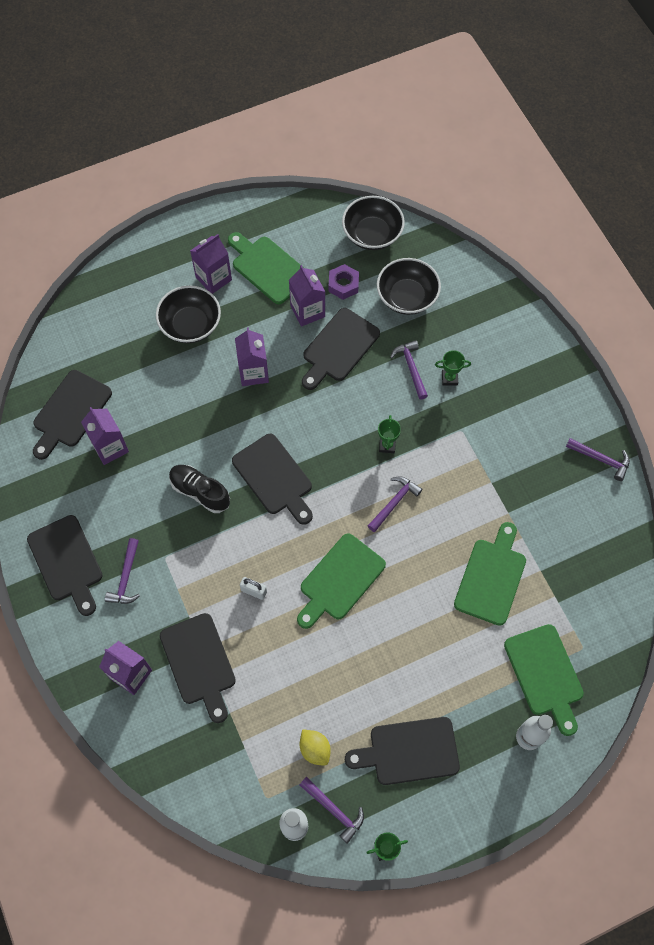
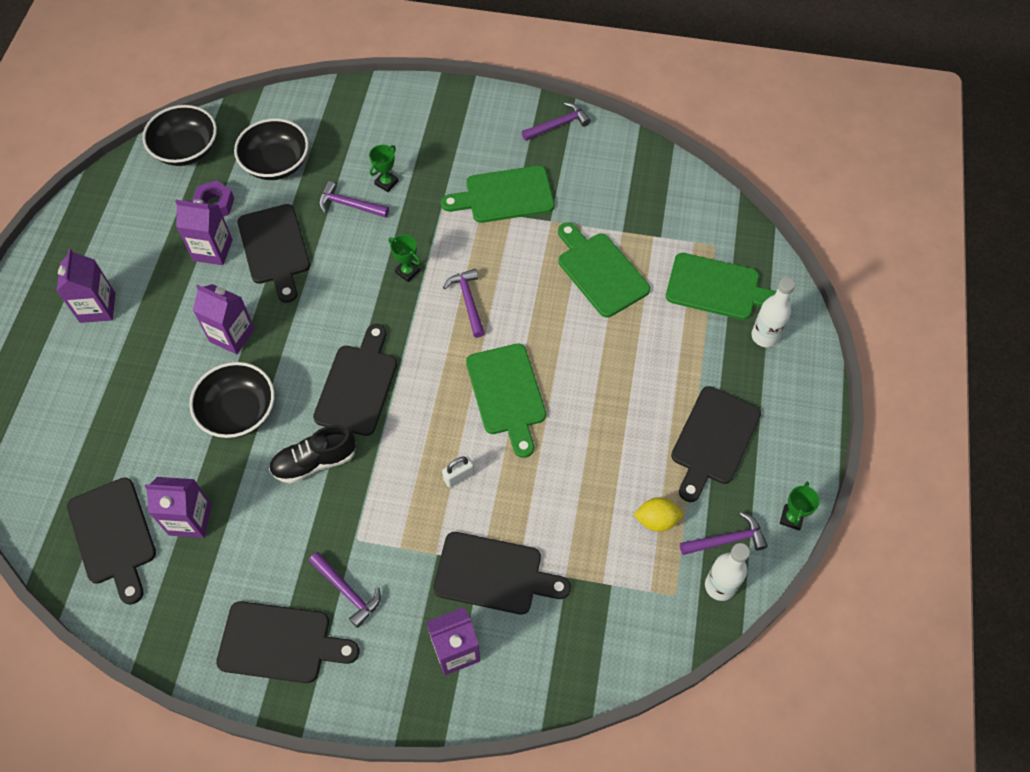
camera: 55 degrees left, 5 degrees down
black bowl [156,285,221,343] -> black bowl moved to [189,362,275,438]
green cutting board [228,232,304,304] -> green cutting board moved to [441,166,554,223]
black cutting board [232,434,313,525] -> black cutting board turned 75 degrees counterclockwise [313,324,397,436]

